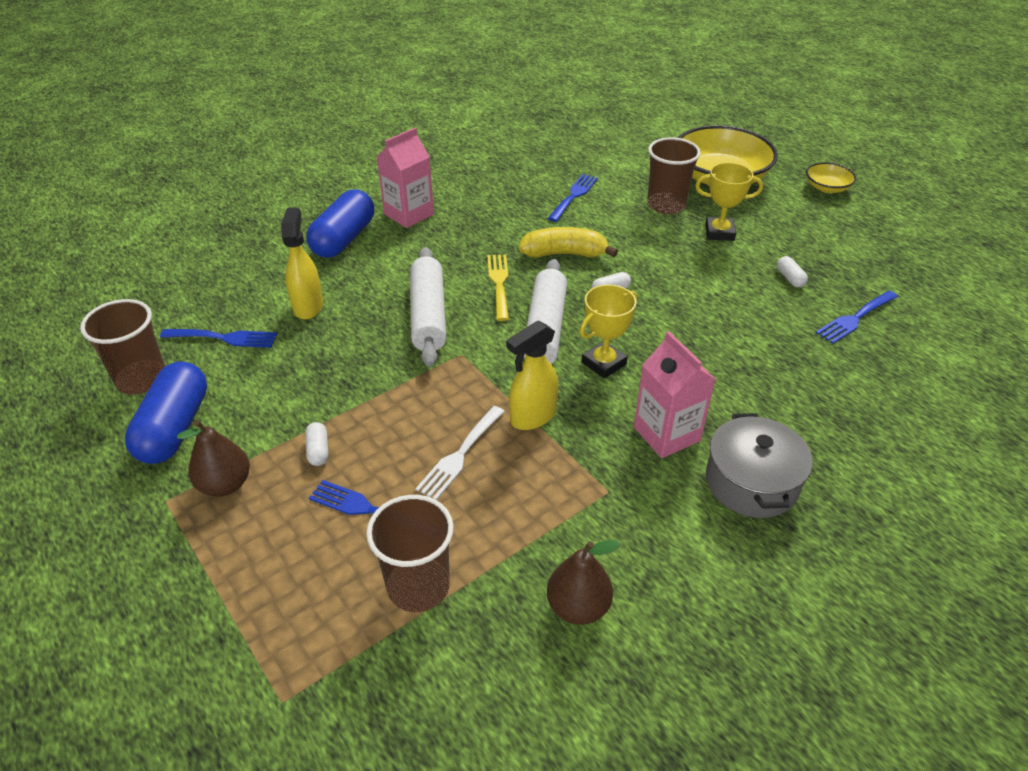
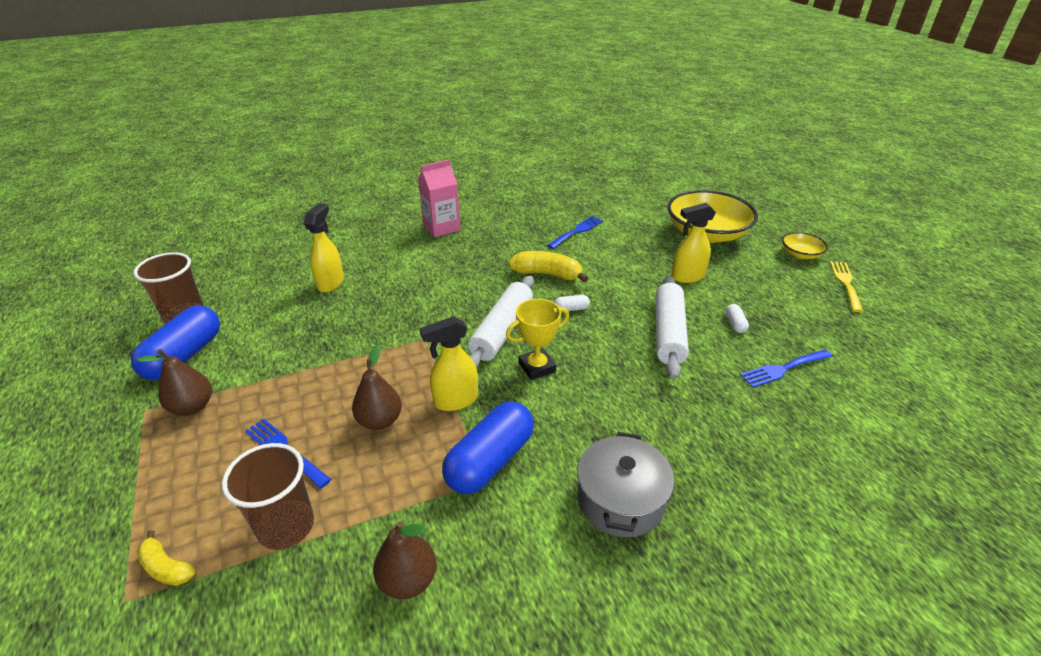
camera: 15 degrees right, 5 degrees down
blue fork [160,329,277,348] -> none
white capsule [305,422,328,466] -> none
blue capsule [306,189,374,258] -> blue capsule moved to [442,401,534,494]
white rolling pin [410,247,446,367] -> white rolling pin moved to [656,275,689,379]
white fork [415,406,505,500] -> brown pear [352,345,402,430]
yellow fork [487,254,509,321] -> yellow fork moved to [830,261,864,312]
pink carton [634,331,716,458] -> none
brown cup [647,137,701,214] -> none
yellow trophy [695,162,763,241] -> yellow spray bottle [671,203,716,283]
none -> yellow banana [137,530,195,586]

